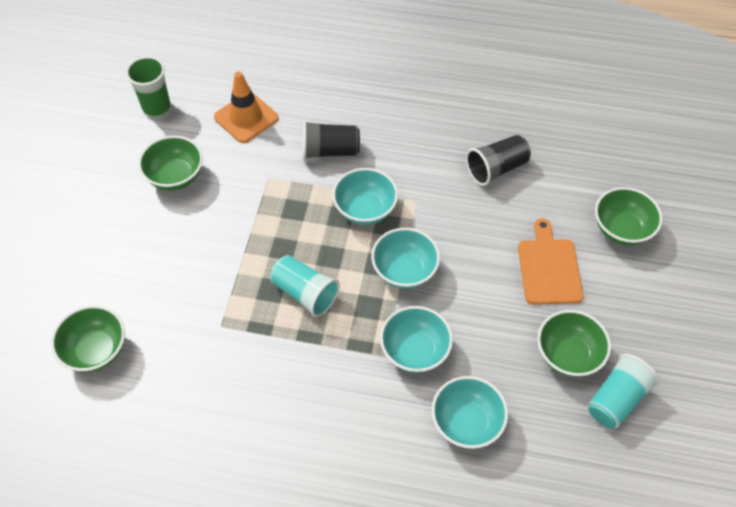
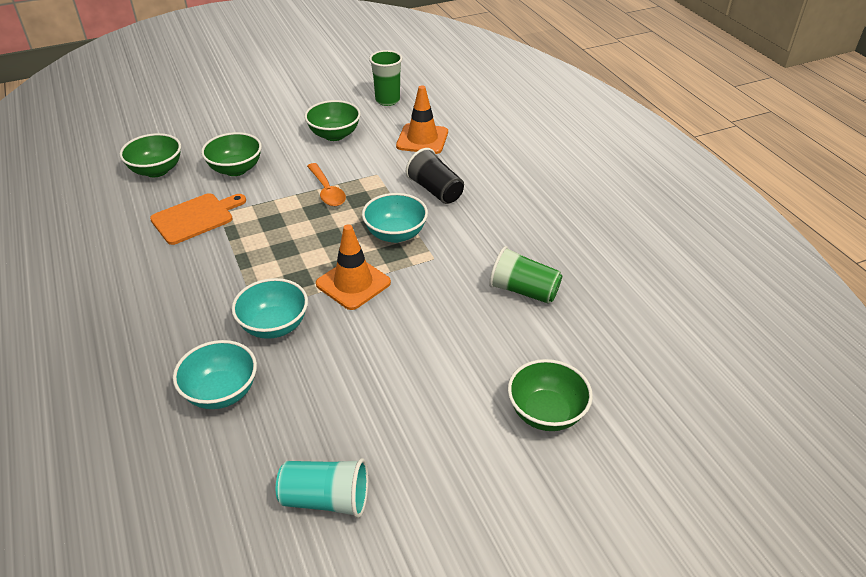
camera: 55 degrees right, 15 degrees down
turquoise cup [270,255,340,317] -> none
turquoise bowl [371,228,440,289] -> orange traffic cone [316,224,391,310]
black cup [466,135,531,186] -> green cup [489,246,562,304]
orange cutting board [518,218,584,305] -> orange cutting board moved to [150,193,246,245]
green bowl [537,310,611,377] -> green bowl moved to [201,132,262,176]
none -> orange spoon [307,163,346,206]

